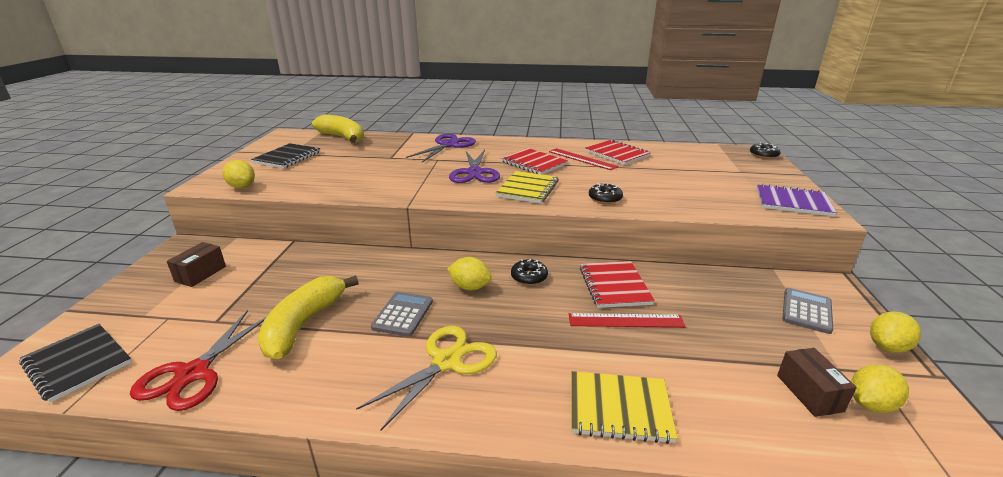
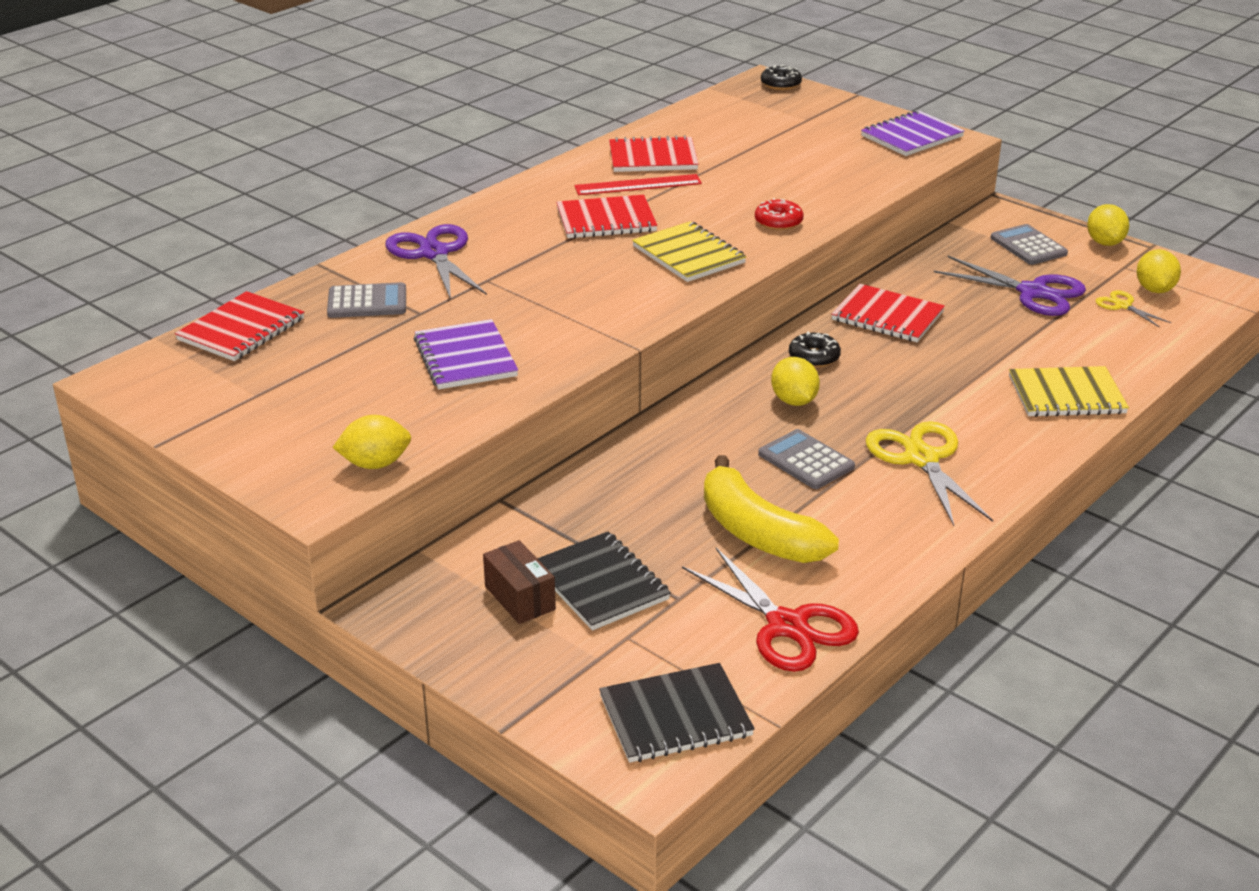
camera: 55 degrees left, 5 degrees up
black notebook [251,143,320,168] -> black notebook moved to [537,532,671,631]
yellow banana [312,115,364,143] -> red notebook [175,291,304,361]
yellow lemon [447,257,492,290] -> yellow lemon turned 75 degrees counterclockwise [771,357,820,406]
purple scissors [449,150,500,183] -> purple scissors moved to [934,256,1086,316]
red ruler [569,313,686,328] -> none
yellow notebook [571,371,678,444] -> yellow notebook turned 45 degrees clockwise [1009,366,1129,417]
black donut [589,183,623,204] -> red donut [755,198,804,230]
brown box [777,348,857,417] -> yellow scissors [1096,290,1171,328]
none -> grey calculator [327,282,406,318]
none -> purple notebook [414,319,518,389]

